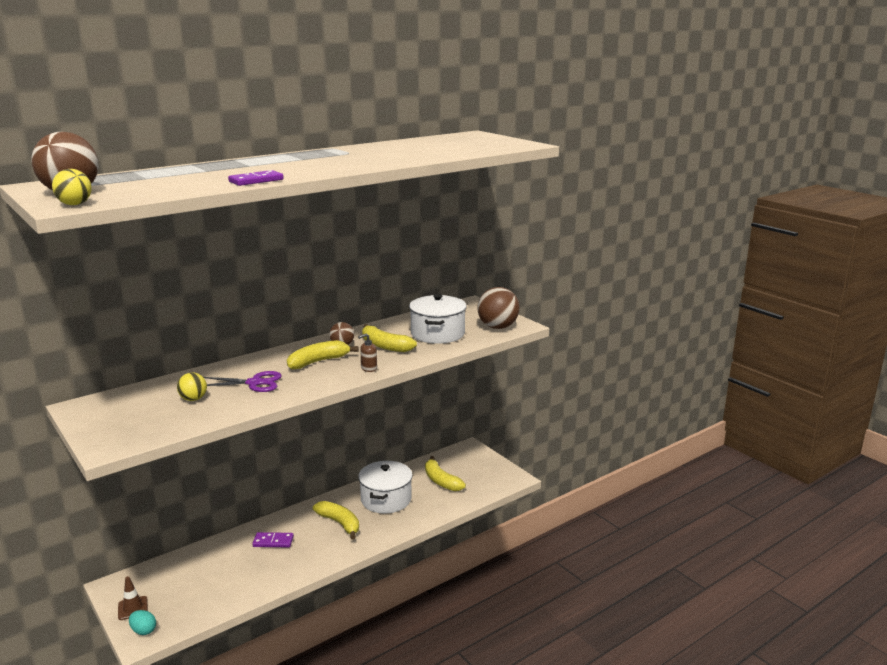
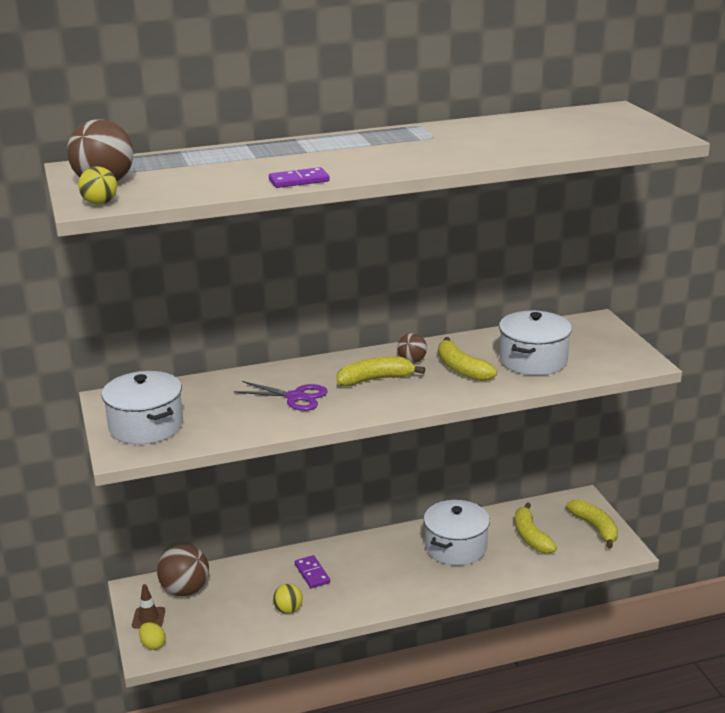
camera: 20 degrees right, 5 degrees up
turquoise egg [129,610,156,635] -> yellow egg [139,622,166,650]
yellow ball [177,372,207,401] -> yellow ball moved to [273,584,303,614]
purple domino [252,532,294,547] -> purple domino turned 45 degrees clockwise [295,555,330,588]
yellow banana [313,501,359,539] -> yellow banana moved to [566,500,618,549]
brown soap dispenser [358,333,377,372] -> none
brown ball [477,287,519,329] -> brown ball moved to [157,544,209,596]
none -> white pot [102,371,183,445]

